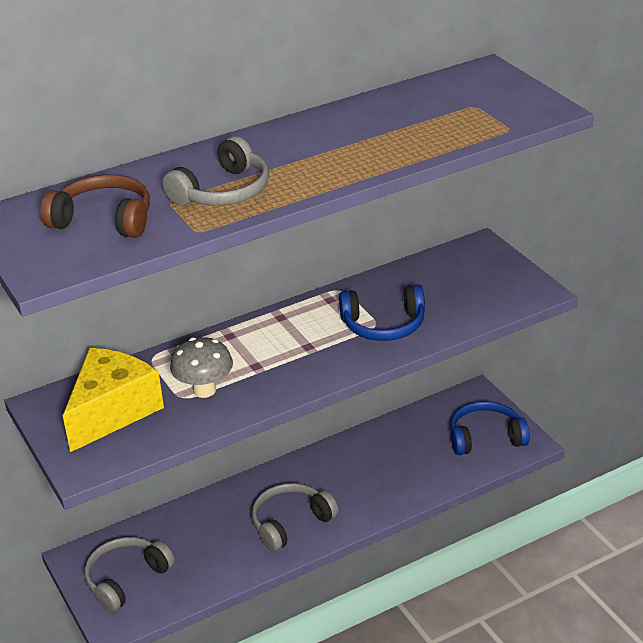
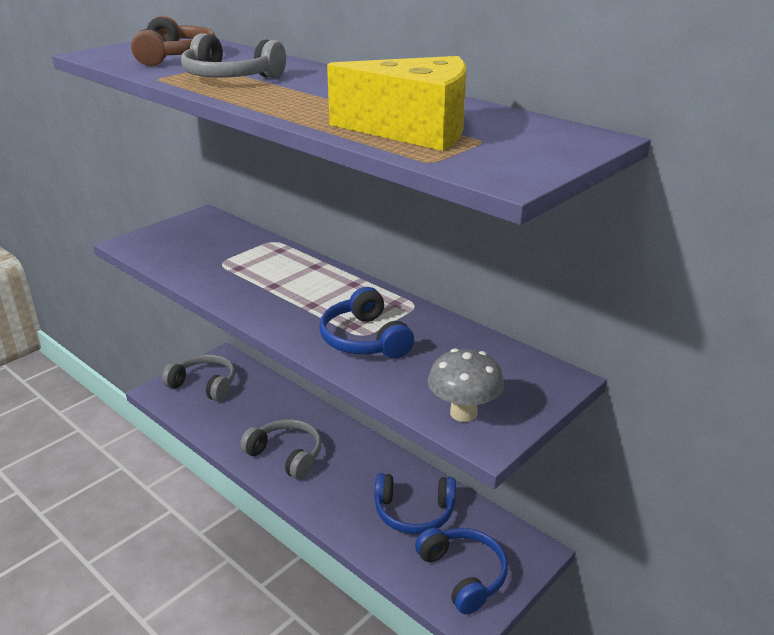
camera: 70 degrees right, 5 degrees down
yellow cheese [63,348,164,452] -> yellow cheese moved to [327,56,467,151]
grey mushroom [170,337,233,398] -> grey mushroom moved to [428,348,504,422]
none -> blue headphones [374,473,456,534]

